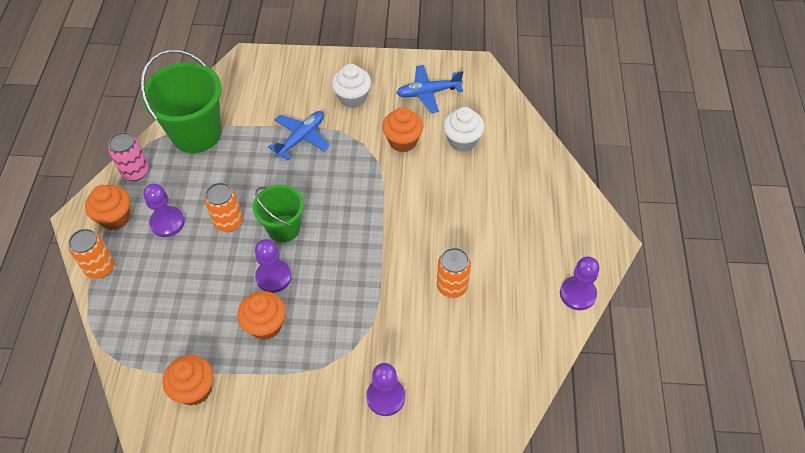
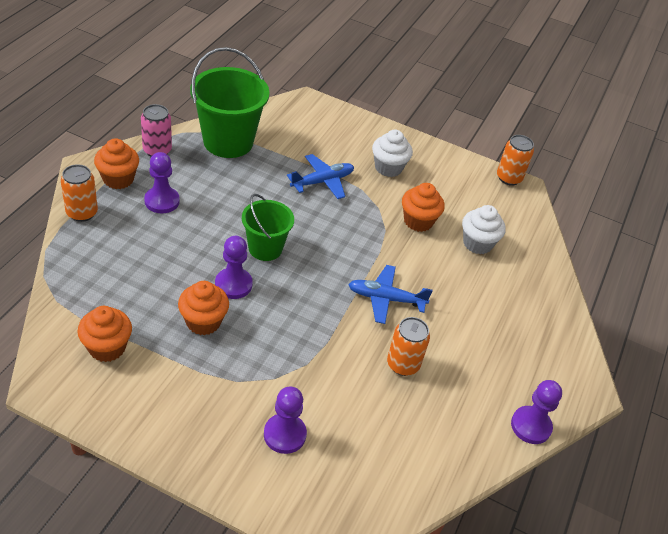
camera: 15 degrees right, 10 degrees down
orange can [205,183,243,232] -> orange can moved to [497,135,534,186]
blue plane [396,65,463,113] -> blue plane moved to [348,265,433,324]

